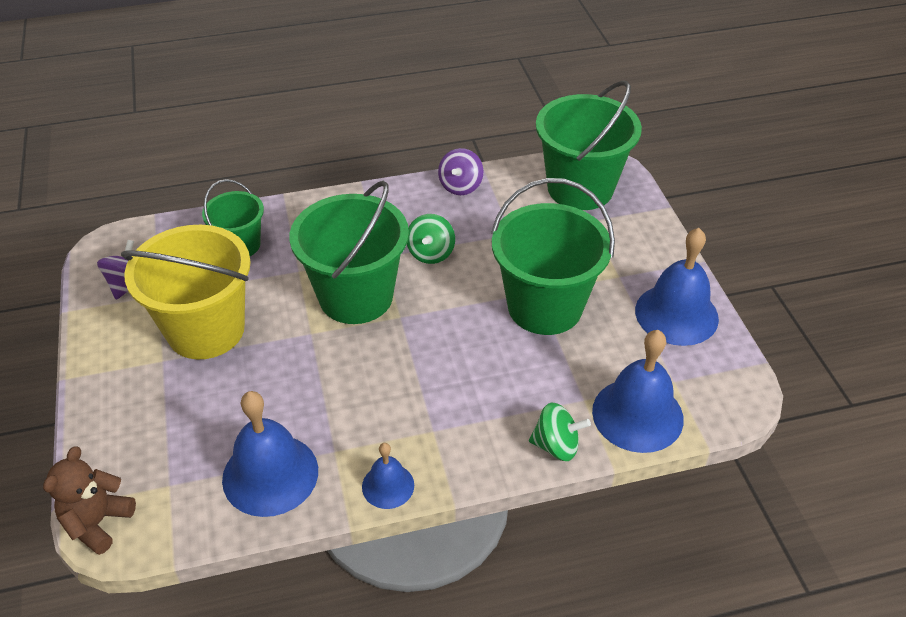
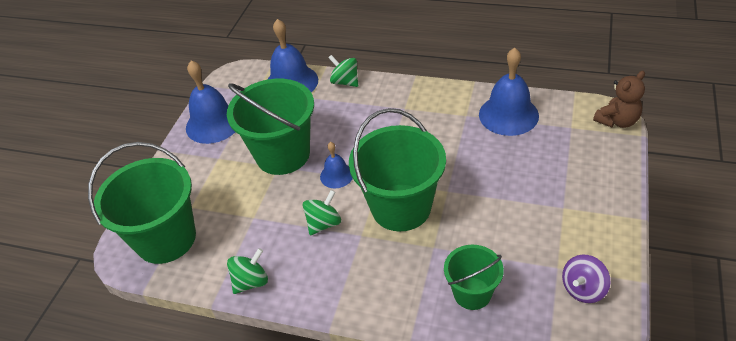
camera: 145 degrees left, 0 degrees up
yellow bucket [121,225,251,359] -> none
blue bell [362,443,414,509] -> blue bell moved to [320,142,353,188]
purple spinning top [438,148,483,195] -> green spinning top [227,248,268,294]

